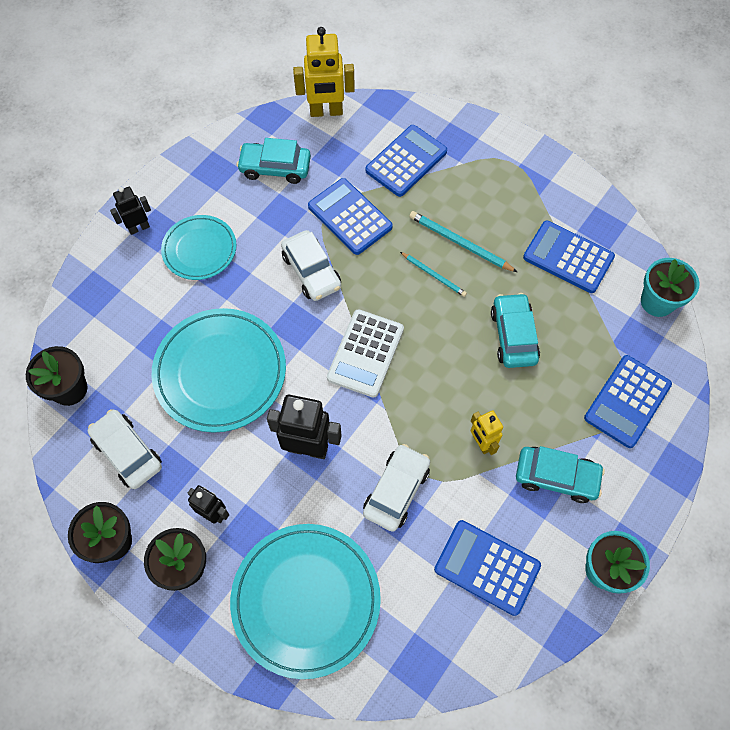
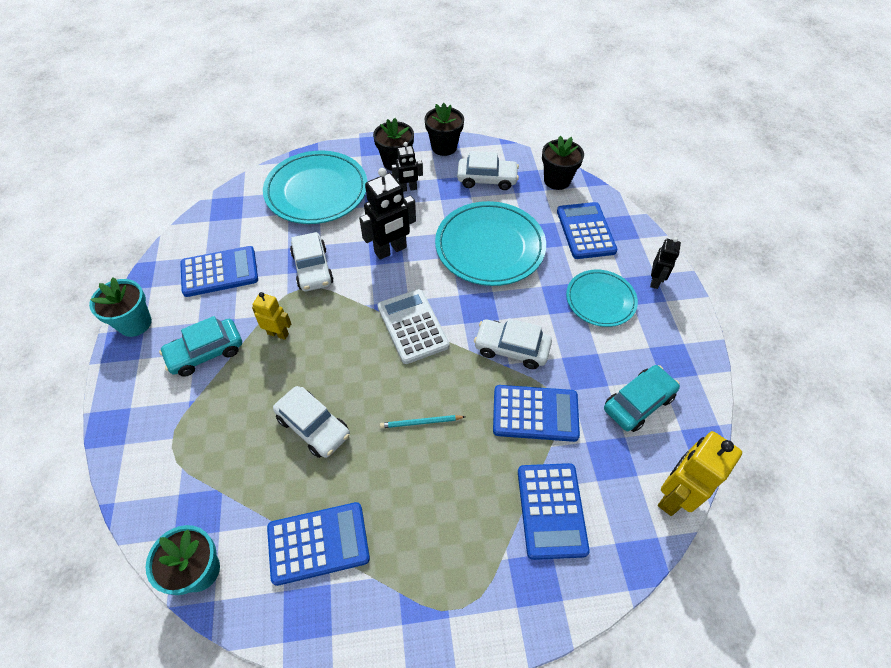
camera: 135 degrees right, 10 degrees down
turquoise pencil [409,211,517,272] -> none
turquoise car [491,293,540,368] -> white car [273,386,350,458]
blue calculator [584,355,672,448] -> blue calculator moved to [557,202,618,259]

